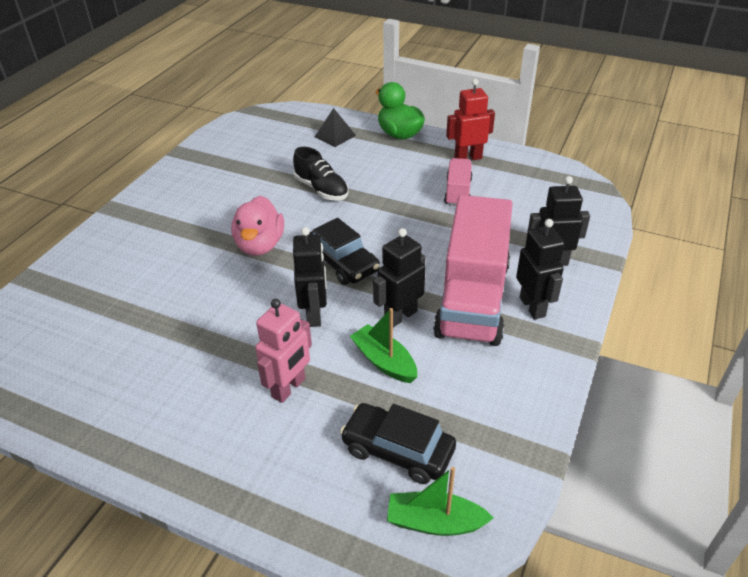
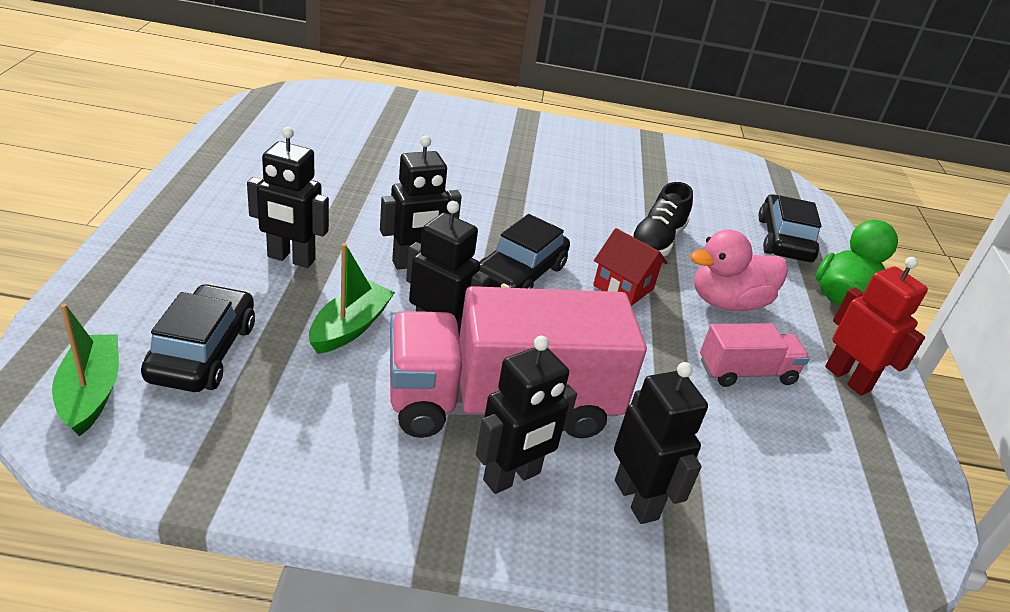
camera: 65 degrees right, 5 degrees down
pink duck [231,196,284,256] -> pink duck moved to [690,229,788,311]
pink robot [255,299,312,403] -> black robot [247,127,329,268]
black pyramid [315,108,356,147] -> black car [758,194,822,262]
none -> red house [593,228,667,306]

